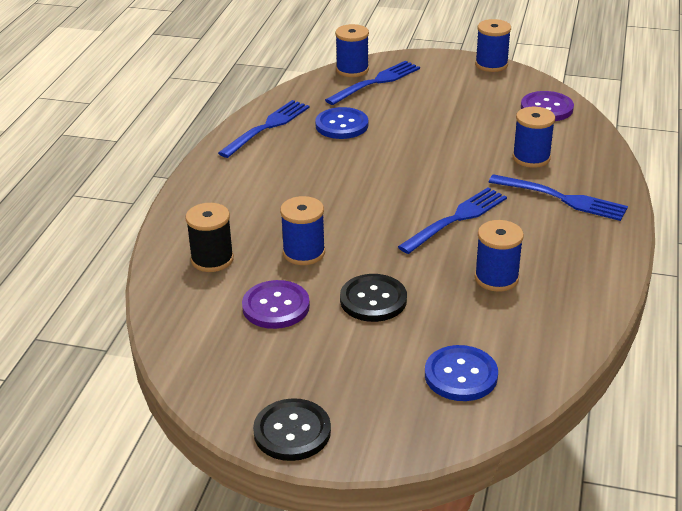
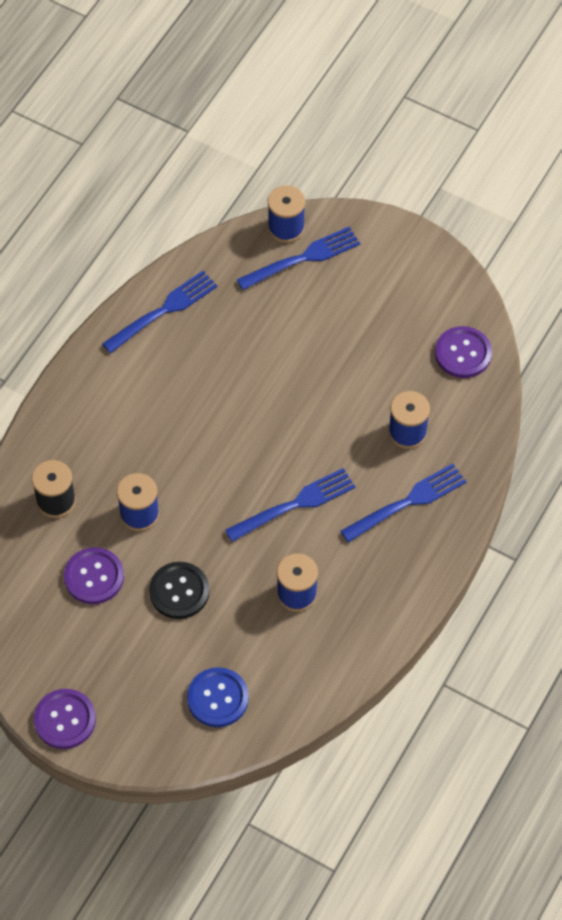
camera: 15 degrees right, 25 degrees up
black button [253,398,331,461] -> purple button [34,689,96,749]
blue button [315,107,368,139] -> none
blue spool [475,19,511,72] -> none
blue fork [489,174,628,221] -> blue fork turned 75 degrees counterclockwise [340,463,467,543]

